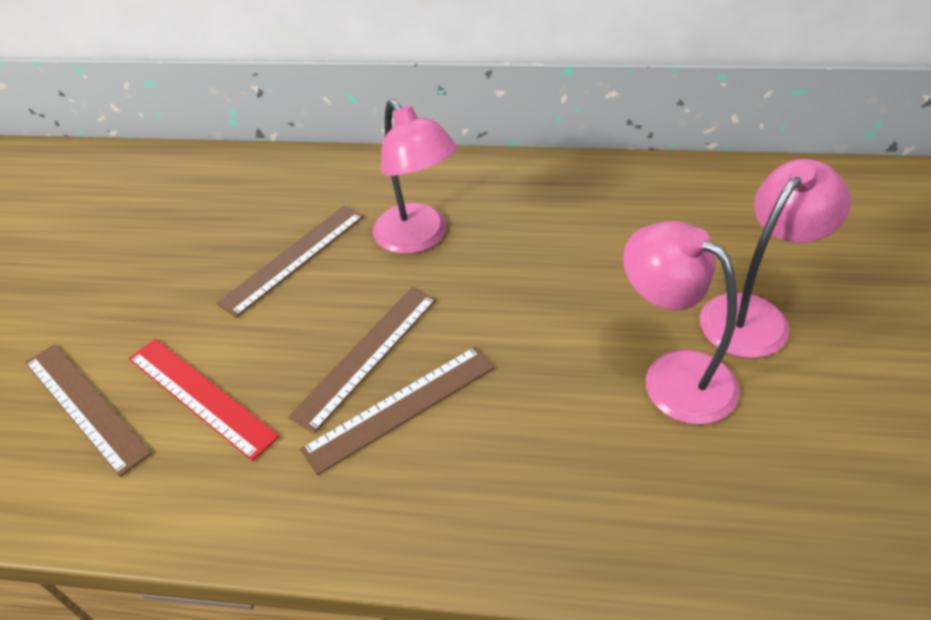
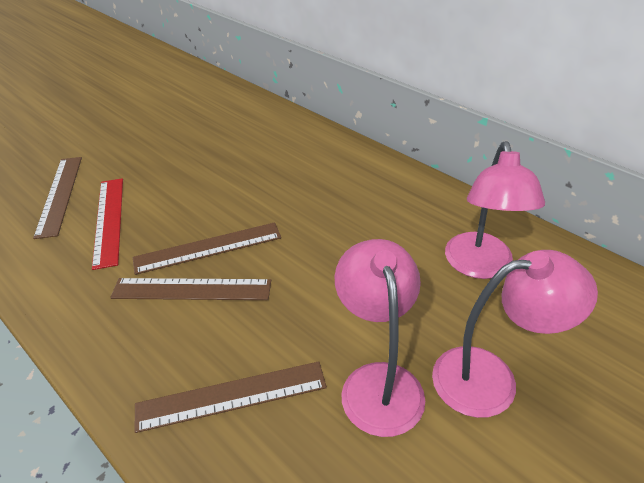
camera: 35 degrees right, 5 degrees down
brown ruler [216,205,364,318] -> brown ruler moved to [135,361,327,433]
pink lamp [373,99,457,254] -> pink lamp moved to [445,141,545,279]

